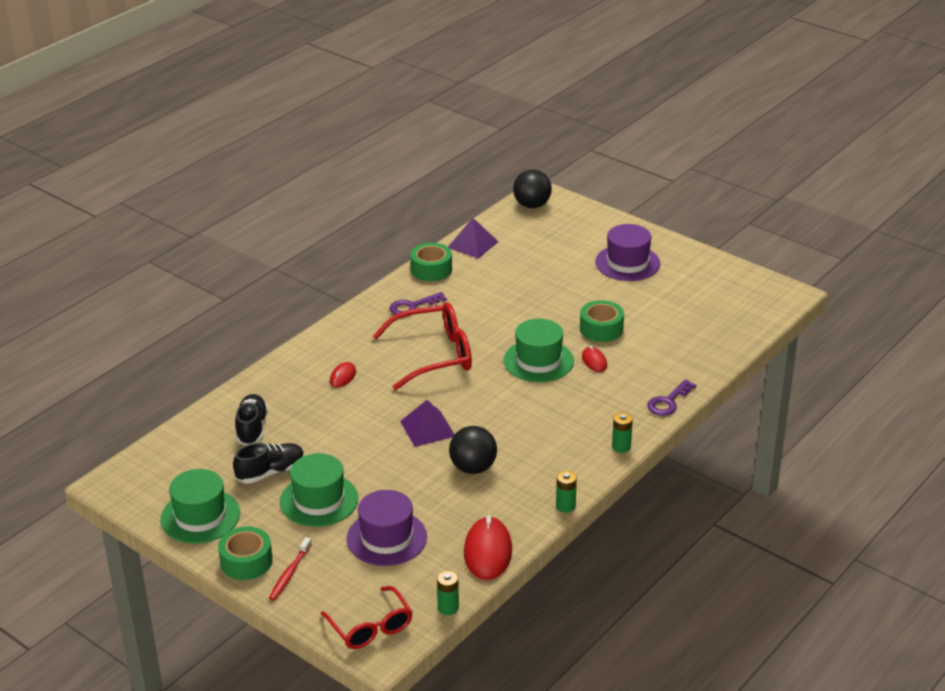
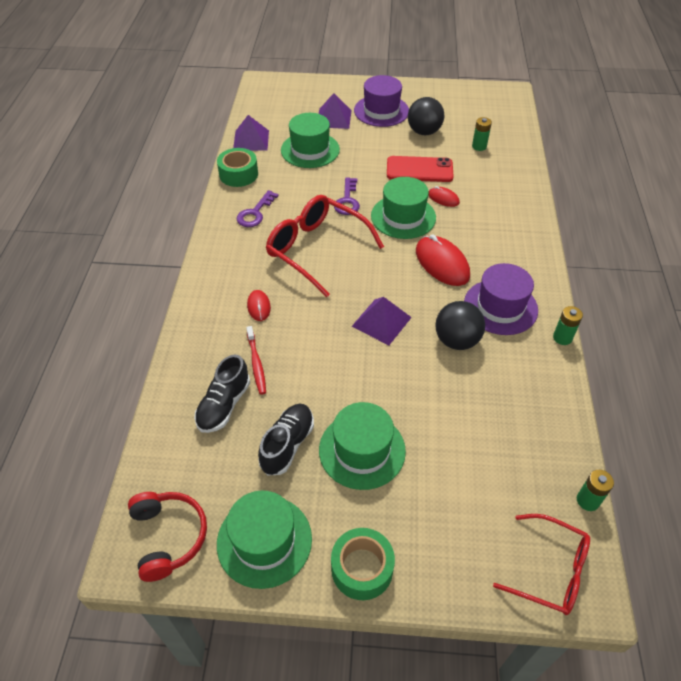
camera: 35 degrees left, 15 degrees up
black shoe [235,394,268,445] -> black shoe turned 120 degrees counterclockwise [194,354,250,433]
red toothbrush [269,537,312,601] -> red toothbrush moved to [246,326,266,395]
purple hat [347,490,427,566] -> purple hat moved to [464,263,538,335]
red glasses [372,302,472,390] -> red glasses turned 90 degrees counterclockwise [266,195,384,297]
red mouse [464,516,512,580] -> red mouse moved to [416,234,470,286]
black ball [513,170,552,208] -> black ball moved to [408,97,444,135]
green tape [580,300,624,342] -> red phone [387,156,454,182]
green battery [612,412,633,453] -> green battery moved to [472,117,492,151]
purple key [647,379,697,416] -> purple key moved to [334,177,360,215]
none -> red headphones [128,492,207,582]
none -> green hat [281,113,340,168]
none -> purple pyramid [319,93,352,129]

